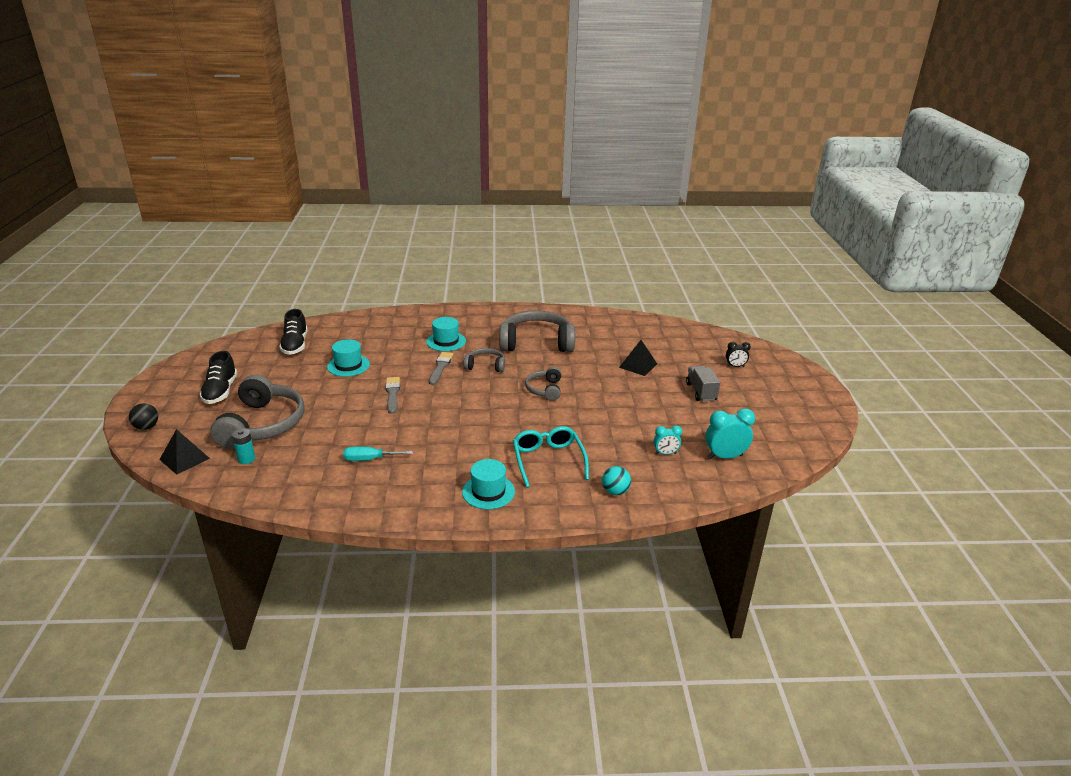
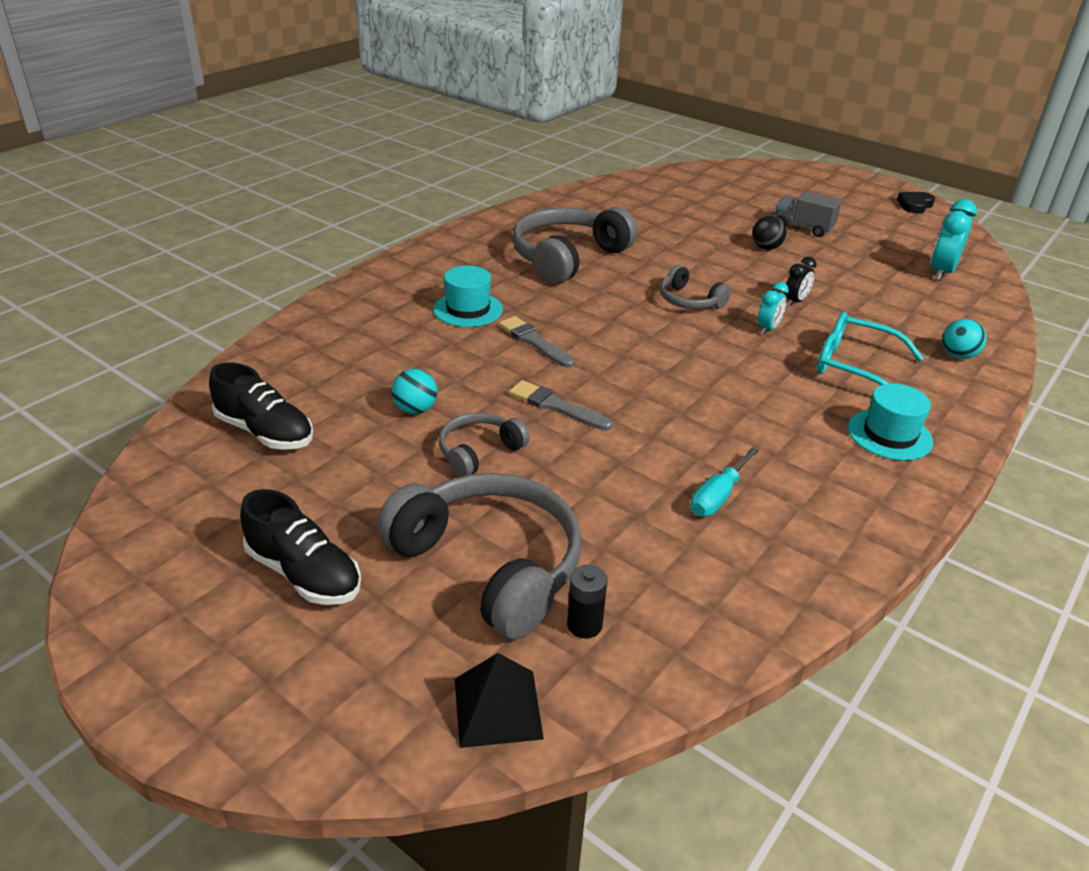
camera: 50 degrees left, 5 degrees up
black ball [129,403,158,430] -> black ball moved to [752,216,787,250]
turquoise battery [232,428,255,464] -> black battery [567,565,607,639]
turquoise hat [327,339,370,377] -> turquoise ball [392,369,437,414]
grey headphones [464,348,505,372] -> grey headphones moved to [439,413,530,477]
black pyramid [619,340,657,376] -> none
turquoise clock [654,425,682,455] -> turquoise clock moved to [758,282,789,335]
black clock [726,342,751,367] -> black clock moved to [785,257,817,306]
none -> black heart [897,192,935,214]

